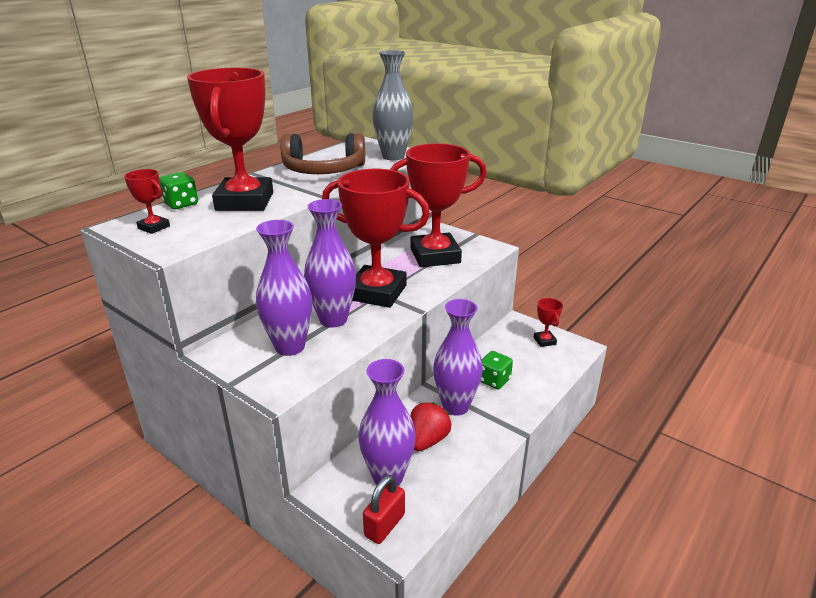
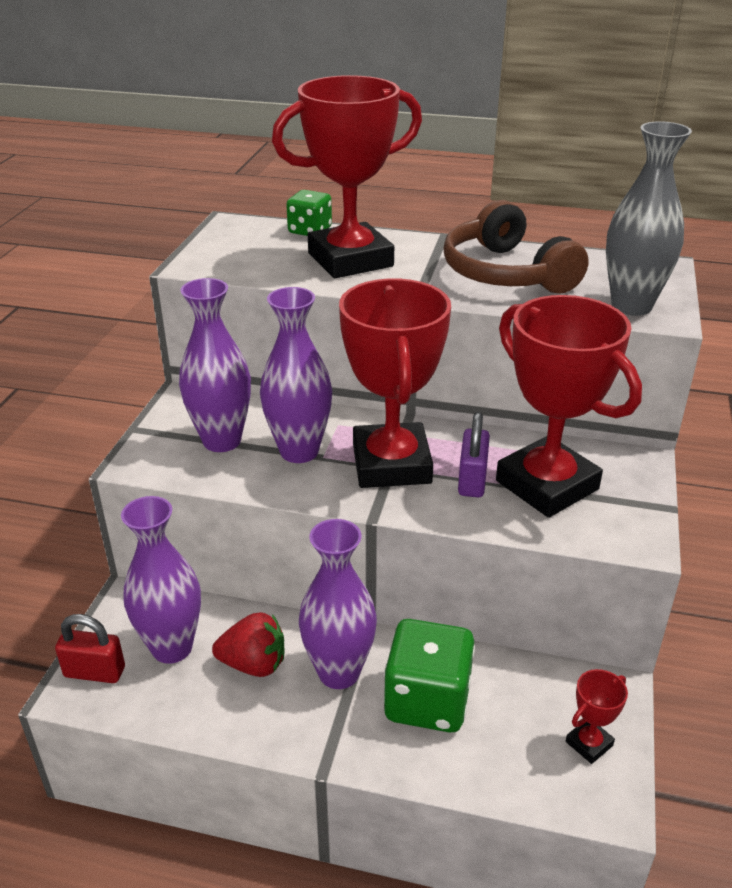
camera: 65 degrees right, 5 degrees up
red trophy [124,169,170,234] -> none
green dice [481,351,513,389] -> green dice [384,619,475,733], size x1.73
none -> purple padlock [458,412,490,497]

